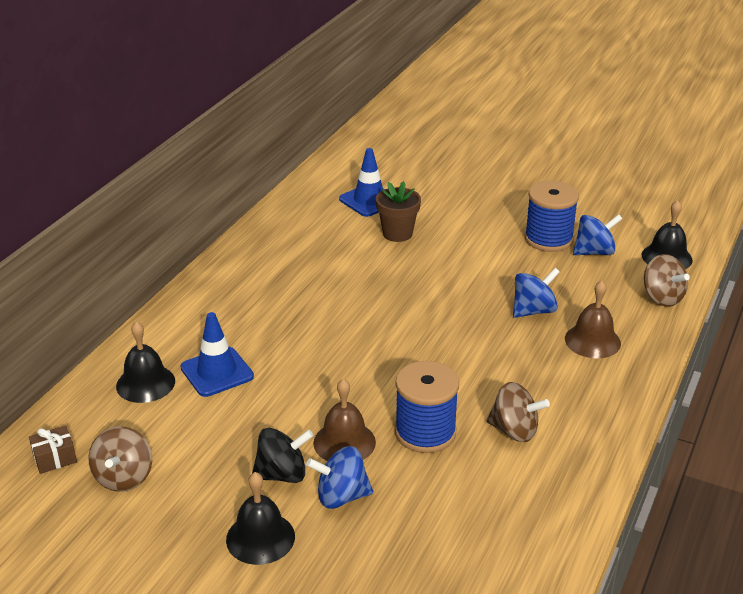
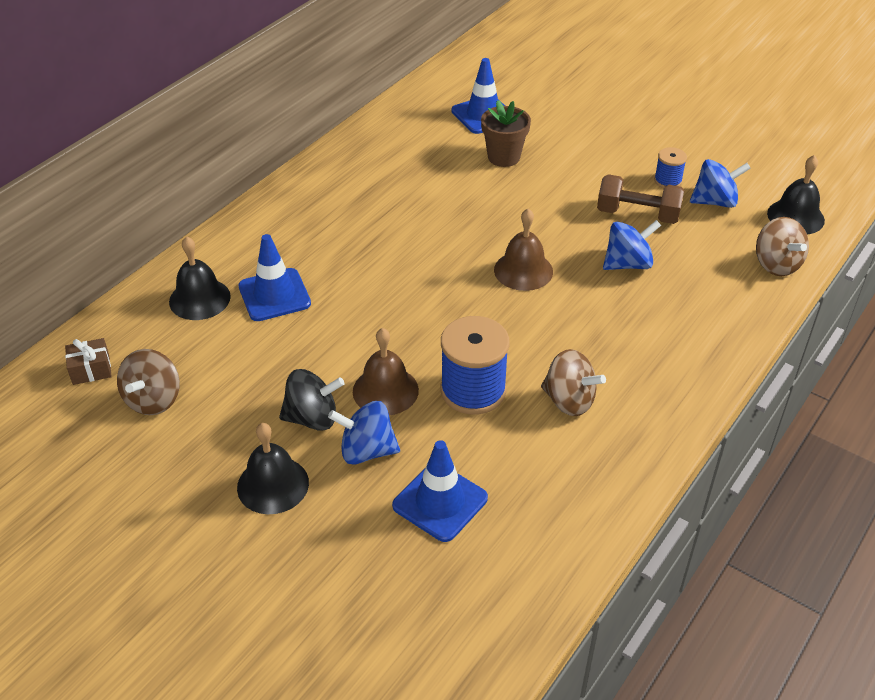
camera: 10 degrees right, 10 degrees up
blue spool [524,180,579,252] -> blue spool [654,147,687,188], size x0.52
brown bell [565,280,621,358] -> brown bell moved to [494,208,553,291]
none -> blue traffic cone [392,440,488,542]
none -> brown dumbbell [597,174,684,224]

